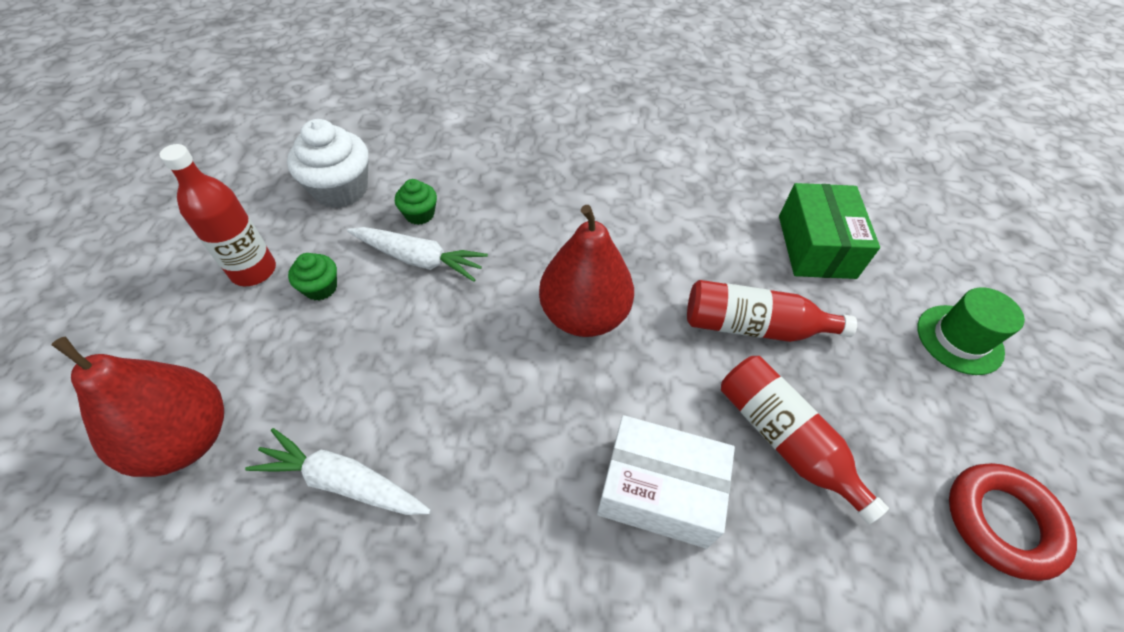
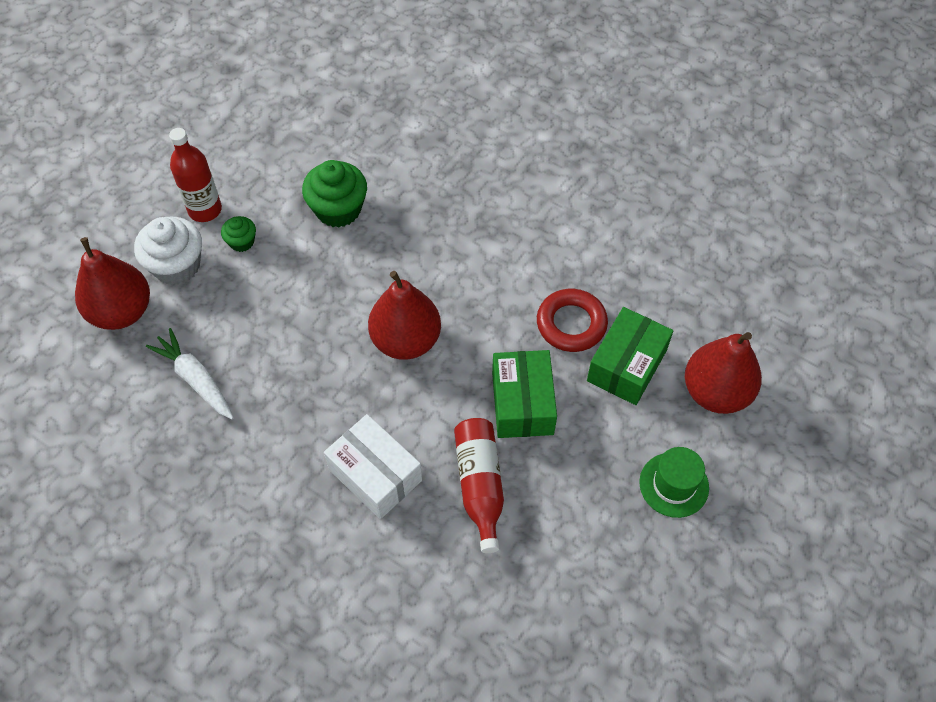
camera: 30 degrees right, 5 degrees up
white cupcake [287,119,369,208] -> white cupcake moved to [134,216,202,285]
white carrot [347,227,488,282] -> none
green cupcake [395,179,437,225] -> green cupcake [302,160,367,228], size x1.88
red bottle [687,280,857,342] -> green box [492,350,557,438]
red ring [949,463,1077,581] -> red ring moved to [537,289,608,352]
none -> red pear [685,332,762,414]

